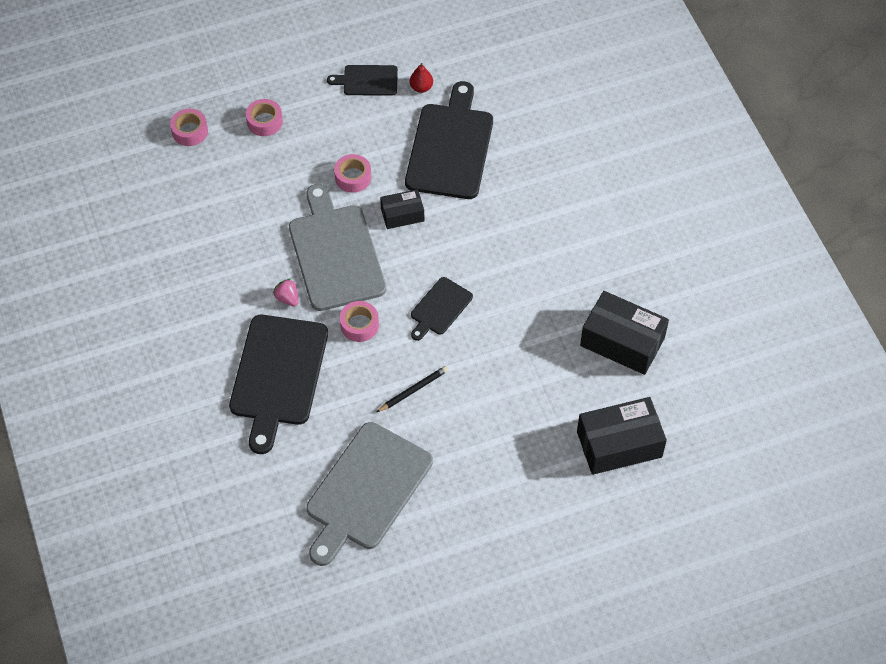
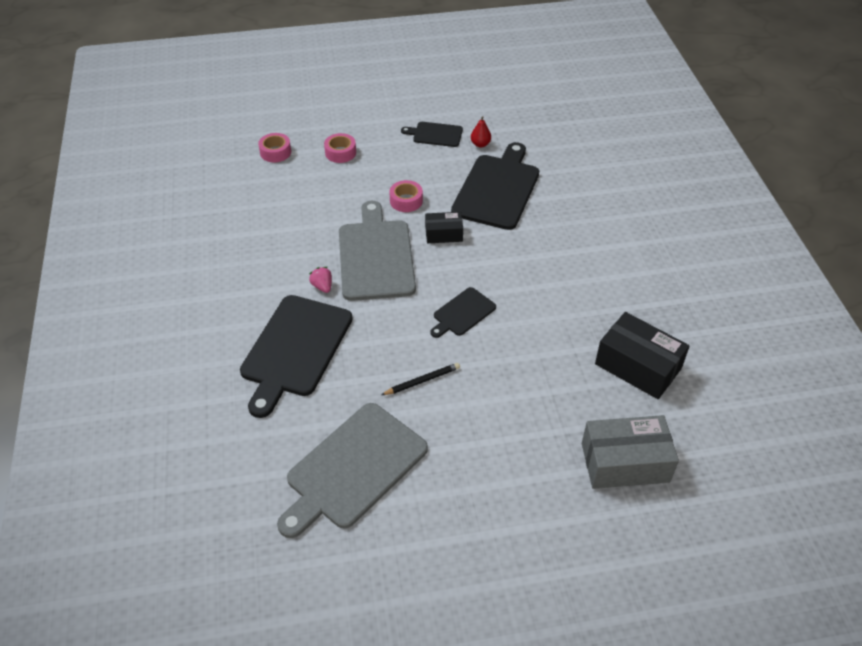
camera: 10 degrees right, 10 degrees down
pink tape [340,301,379,342] -> none
black box [577,397,667,475] -> grey box [582,415,679,489]

